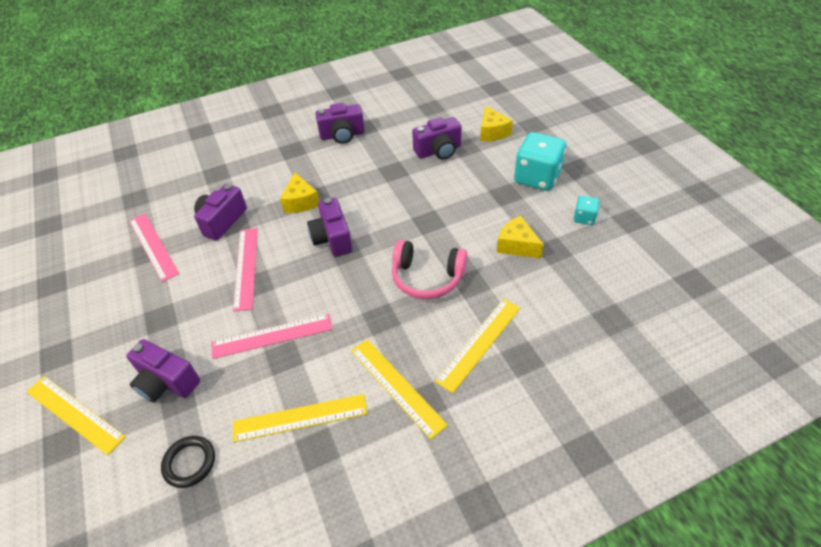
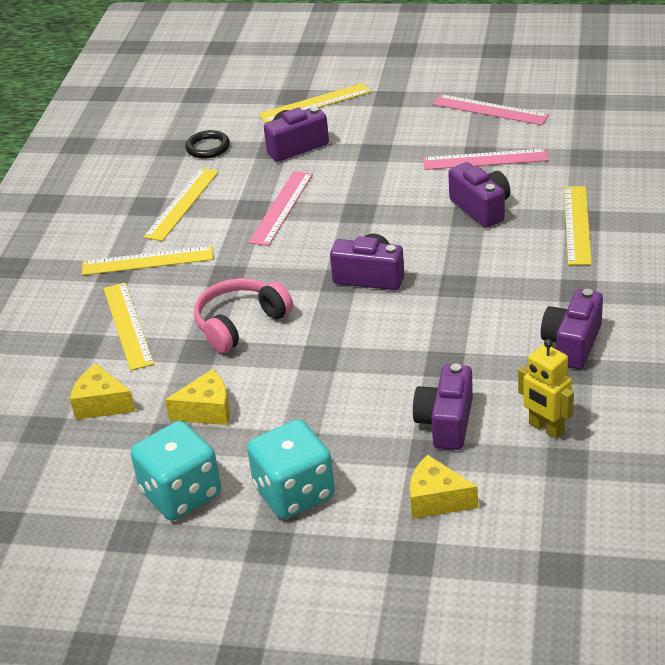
camera: 125 degrees right, 10 degrees down
pink ruler [233,228,258,312] -> pink ruler moved to [433,94,549,125]
yellow cheese [280,172,319,213] -> yellow cheese moved to [70,364,136,420]
turquoise dice [573,196,600,225] -> turquoise dice [130,421,221,521], size x2.05
none -> yellow robot [518,339,574,439]
none -> yellow ruler [564,186,592,265]

